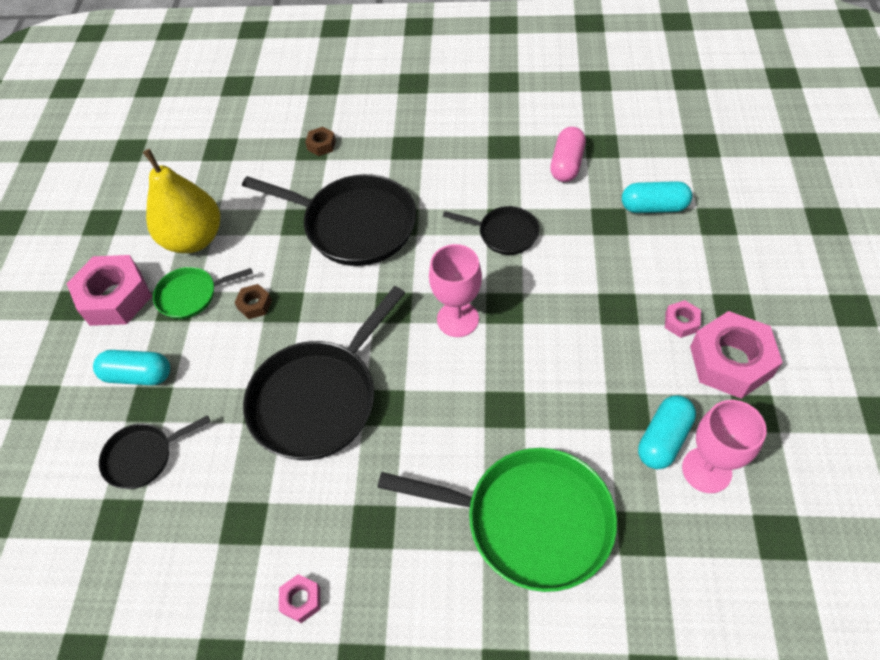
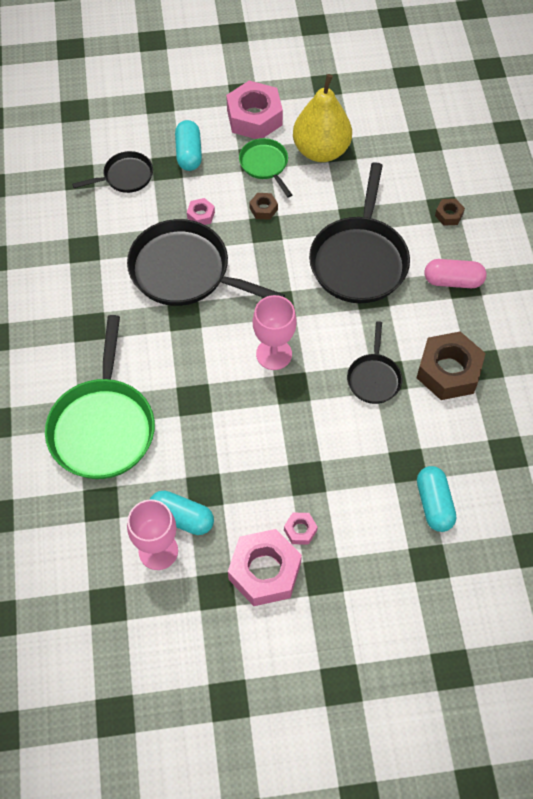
camera: 75 degrees right, 5 degrees up
black pan [99,415,210,489] -> black pan turned 105 degrees clockwise [72,151,153,193]
pink nut [279,574,320,623] -> pink nut moved to [187,198,215,225]
pink capsule [550,127,586,182] -> pink capsule moved to [425,259,486,288]
none -> brown nut [417,332,486,400]

